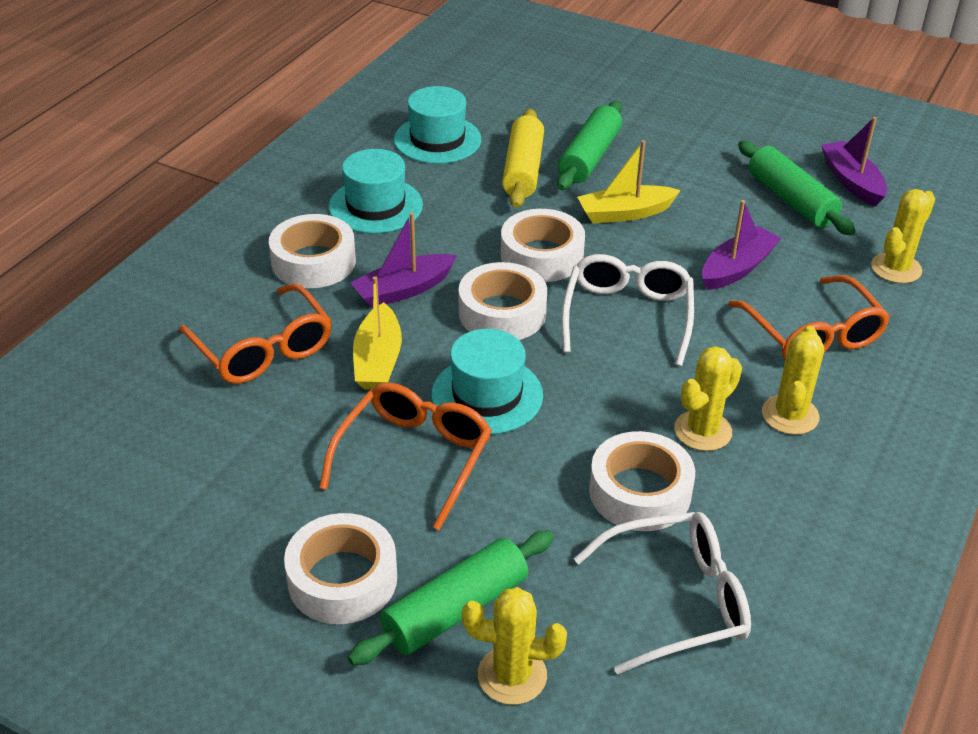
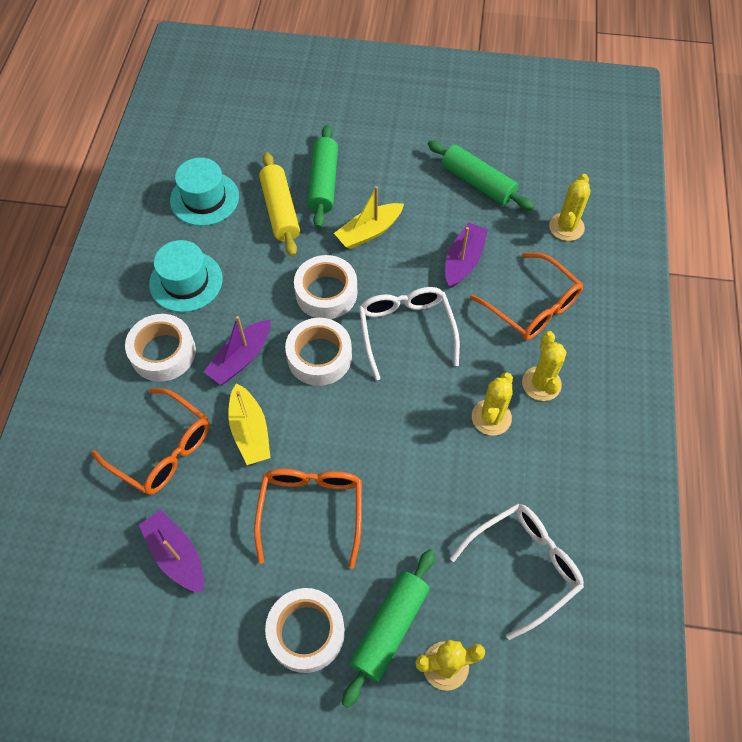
camera: 20 degrees left, 20 degrees up
turquoise hat [431,329,543,434] -> none
white tape [589,431,695,531] -> none
purple boat [821,117,887,207] -> purple boat moved to [139,510,204,593]

